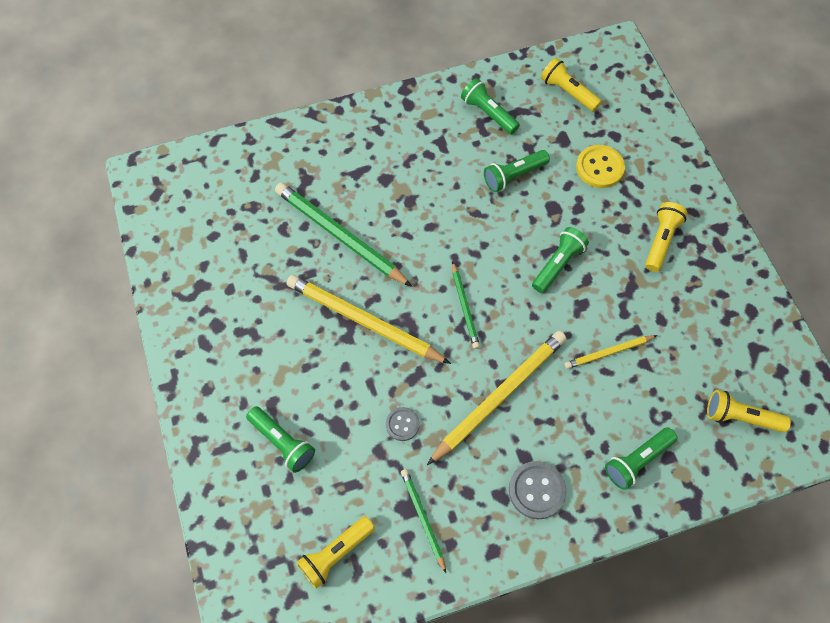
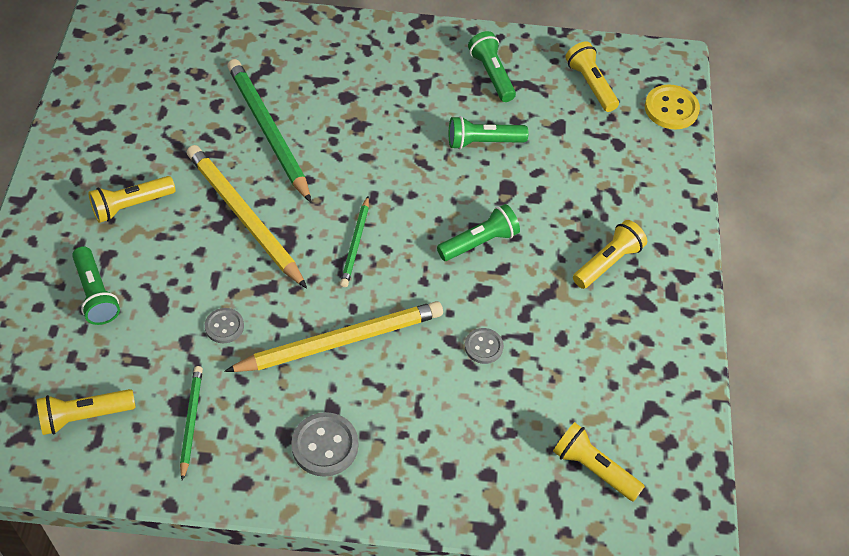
camera: 20 degrees right, 10 degrees down
yellow pencil [565,335,657,369] -> grey button [465,328,504,364]
yellow button [576,145,625,188] -> yellow button moved to [645,84,700,129]
green flashlight [605,427,677,490] -> none
none -> yellow flashlight [88,176,176,223]

